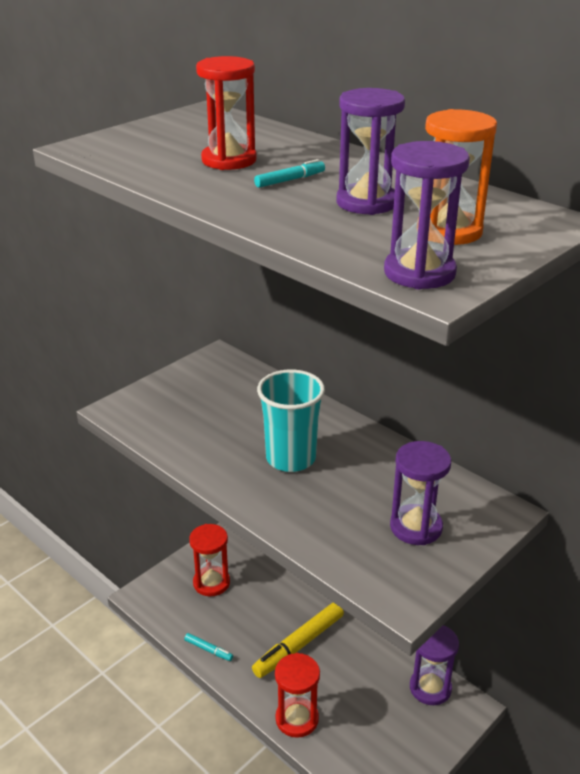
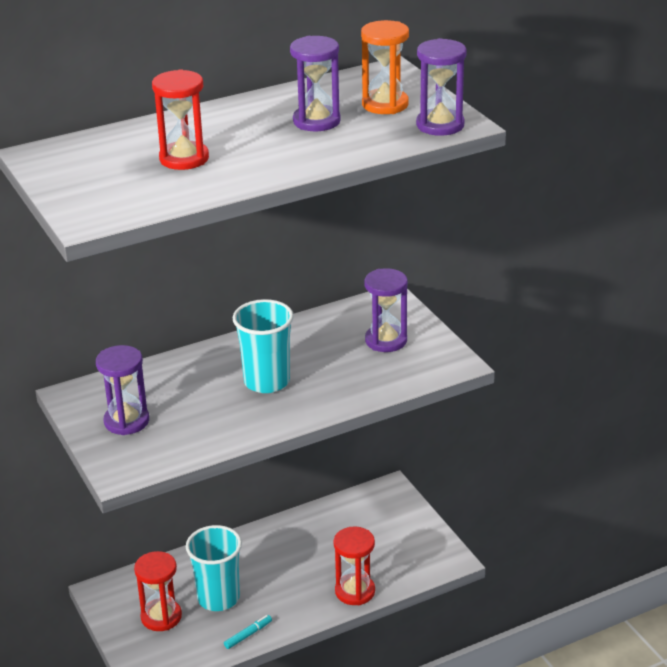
camera: 70 degrees left, 0 degrees up
yellow marker [252,603,344,678] -> none
turquoise marker [254,159,325,188] -> none
purple hourglass [410,625,459,705] -> purple hourglass moved to [96,345,149,435]
none -> turquoise cup [186,525,242,611]

